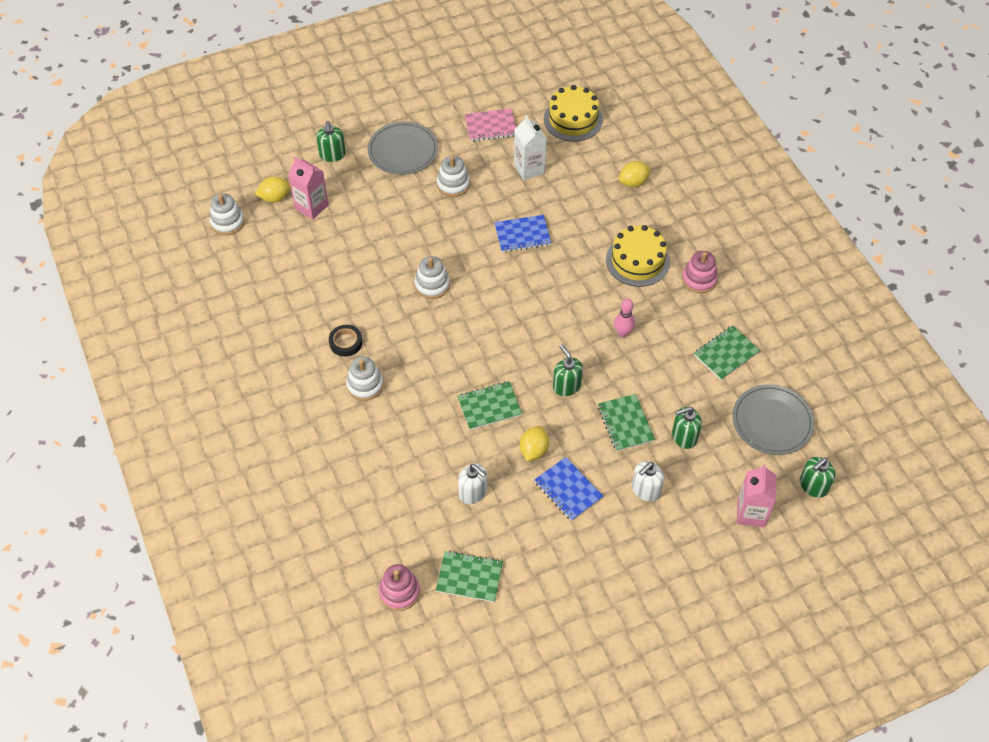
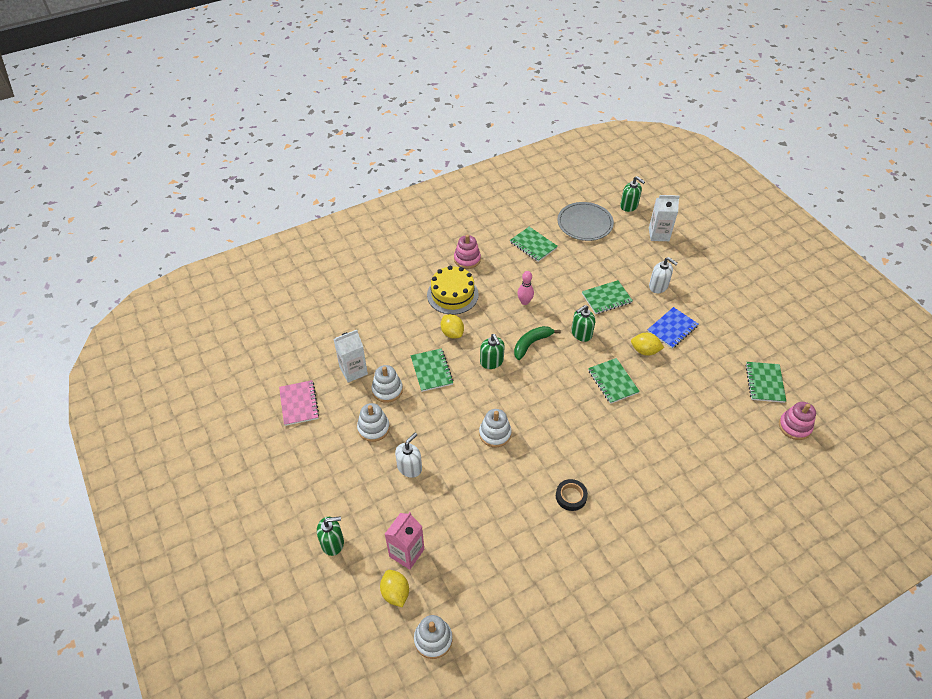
camera: 95 degrees left, 5 degrees down
white stacking toy [346,357,384,401] -> white stacking toy moved to [372,365,403,403]
grey plate [368,121,438,175] -> none
white soap dispenser [458,463,487,504] -> white soap dispenser moved to [395,432,422,478]
blue notebook [494,215,551,252] -> green notebook [411,348,454,392]
yellow cake [544,85,603,141] -> none
yellow lemon [619,161,651,187] -> yellow lemon moved to [441,314,464,339]
green soap dispenser [672,407,702,449] -> green soap dispenser moved to [480,334,505,369]
pink carton [737,464,776,527] -> white carton [649,195,680,241]
none -> green banana [514,326,561,360]

